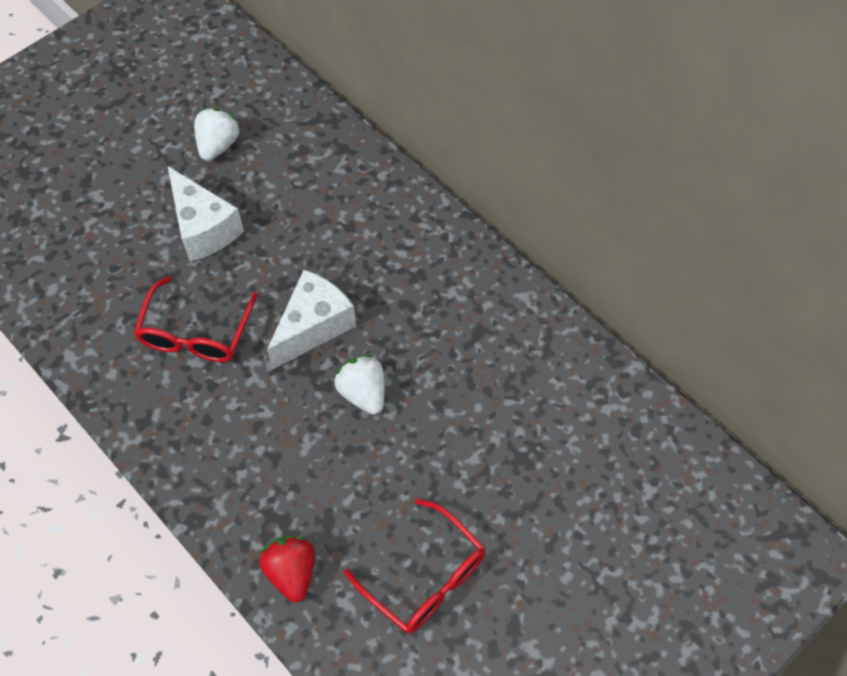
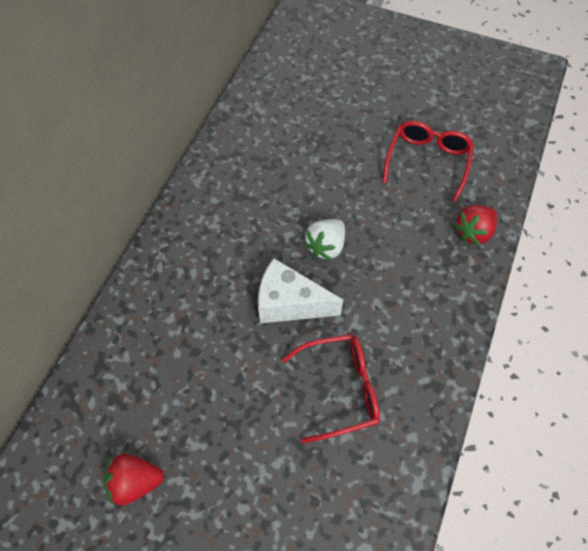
camera: 115 degrees left, 0 degrees up
white cheese [168,167,244,261] -> none
white strawberry [194,108,240,161] -> red strawberry [104,453,164,505]

